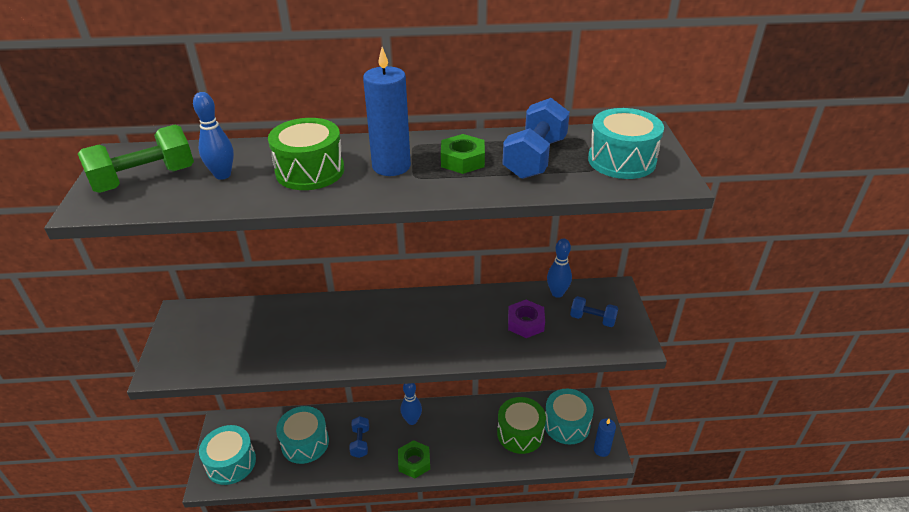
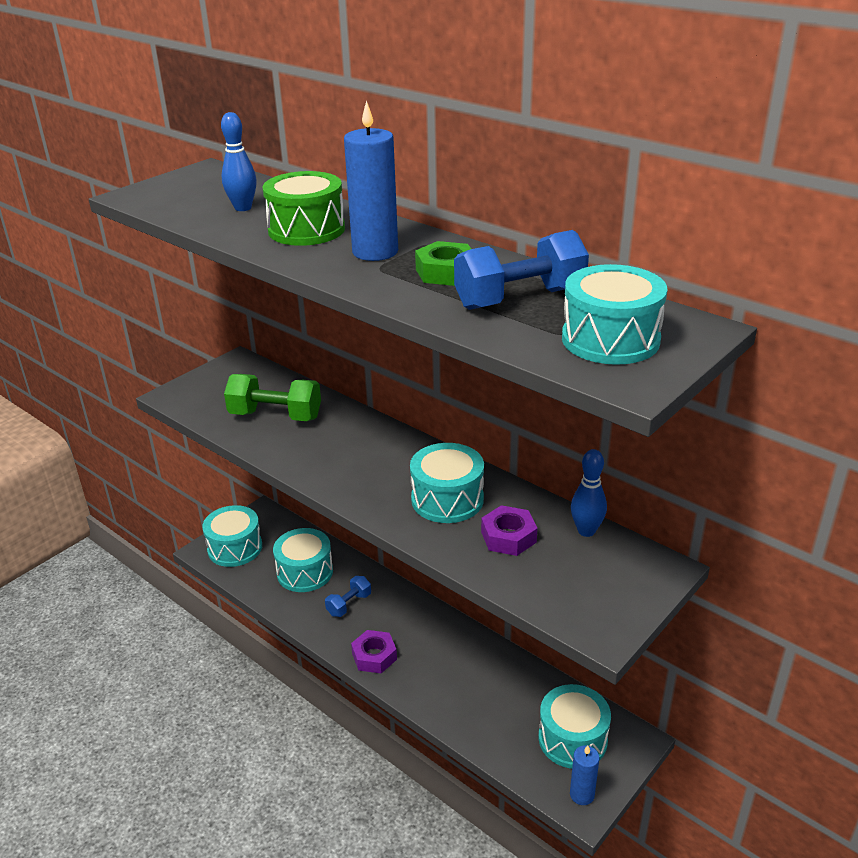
camera: 45 degrees right, 5 degrees down
green dumbbell [78,125,194,193] -> green dumbbell moved to [224,374,321,421]
green nut [398,440,430,478] -> purple nut [351,630,397,673]
blue bowling pin [400,383,422,425] -> none
green drum [497,397,546,454] -> none
blue dumbbell [570,296,618,327] -> none
none -> turquoise drum [410,443,484,523]

